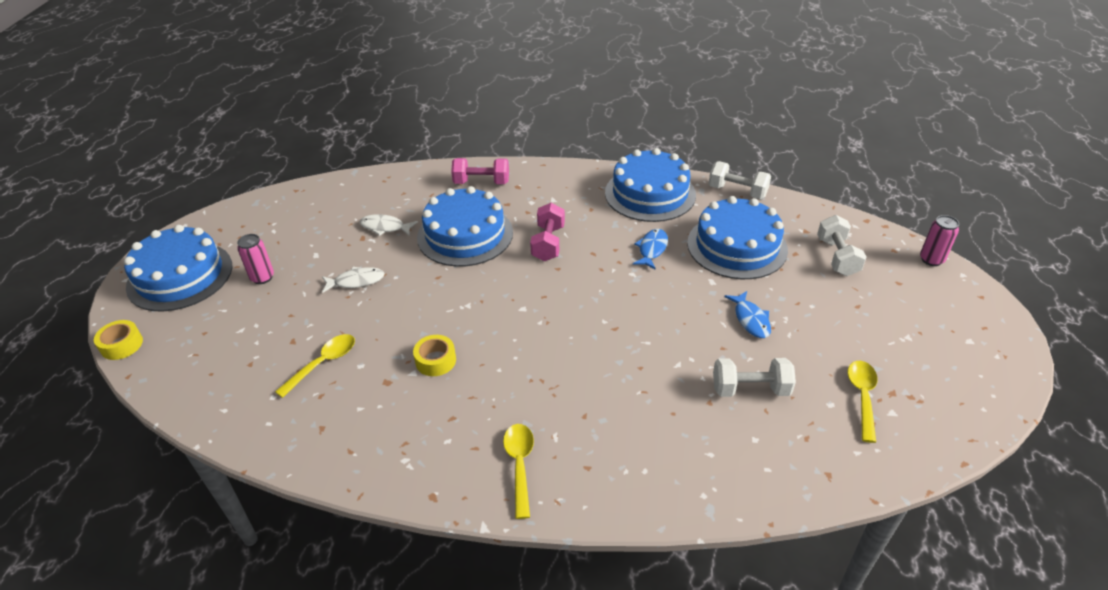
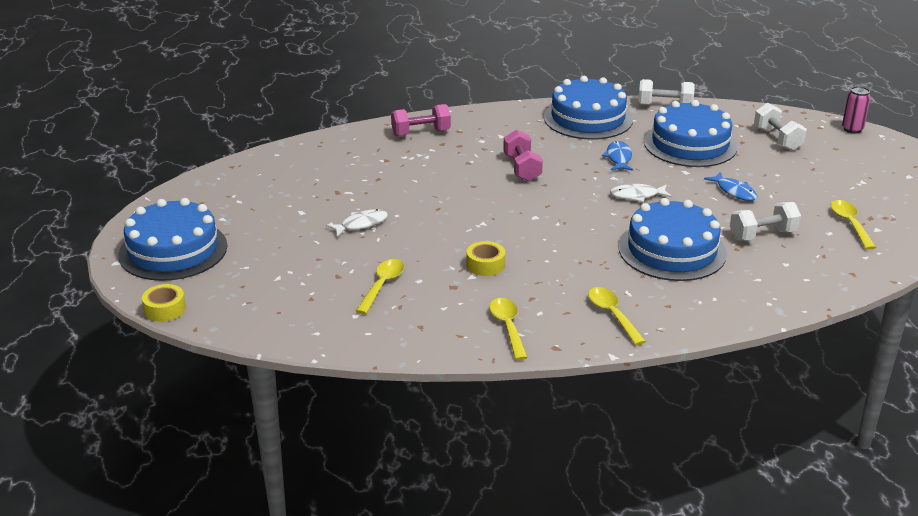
camera: 20 degrees left, 10 degrees down
pink can [237,234,274,284] -> none
white fish [360,214,417,236] -> white fish moved to [610,184,672,202]
blue cake [417,186,513,267] -> blue cake moved to [619,198,727,281]
none -> yellow spoon [489,298,528,360]

